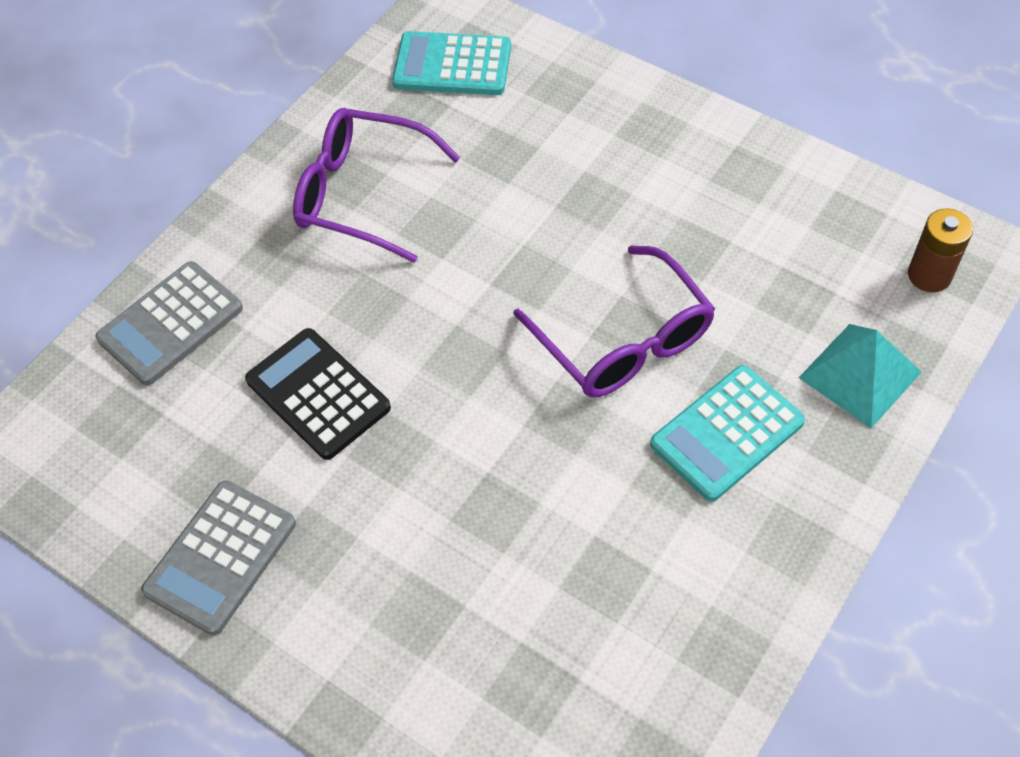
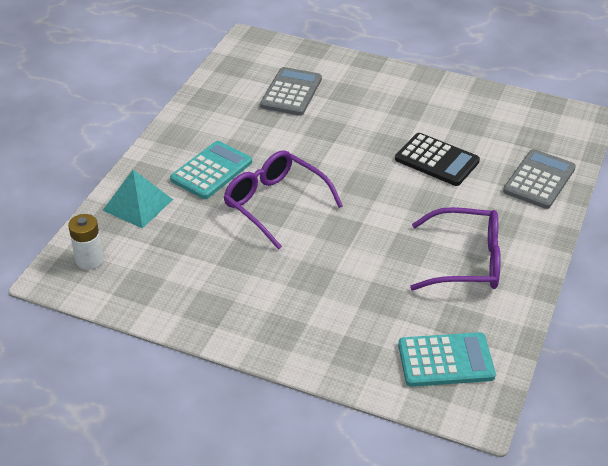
camera: 165 degrees right, 15 degrees down
grey calculator [141,480,296,635] -> grey calculator moved to [260,67,322,116]
brown battery [908,208,973,292] -> white battery [68,214,104,270]

